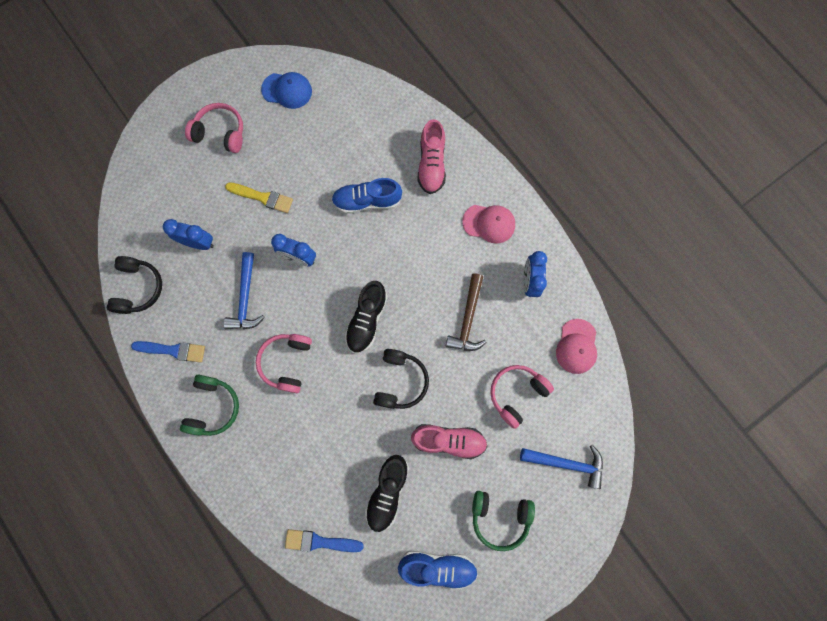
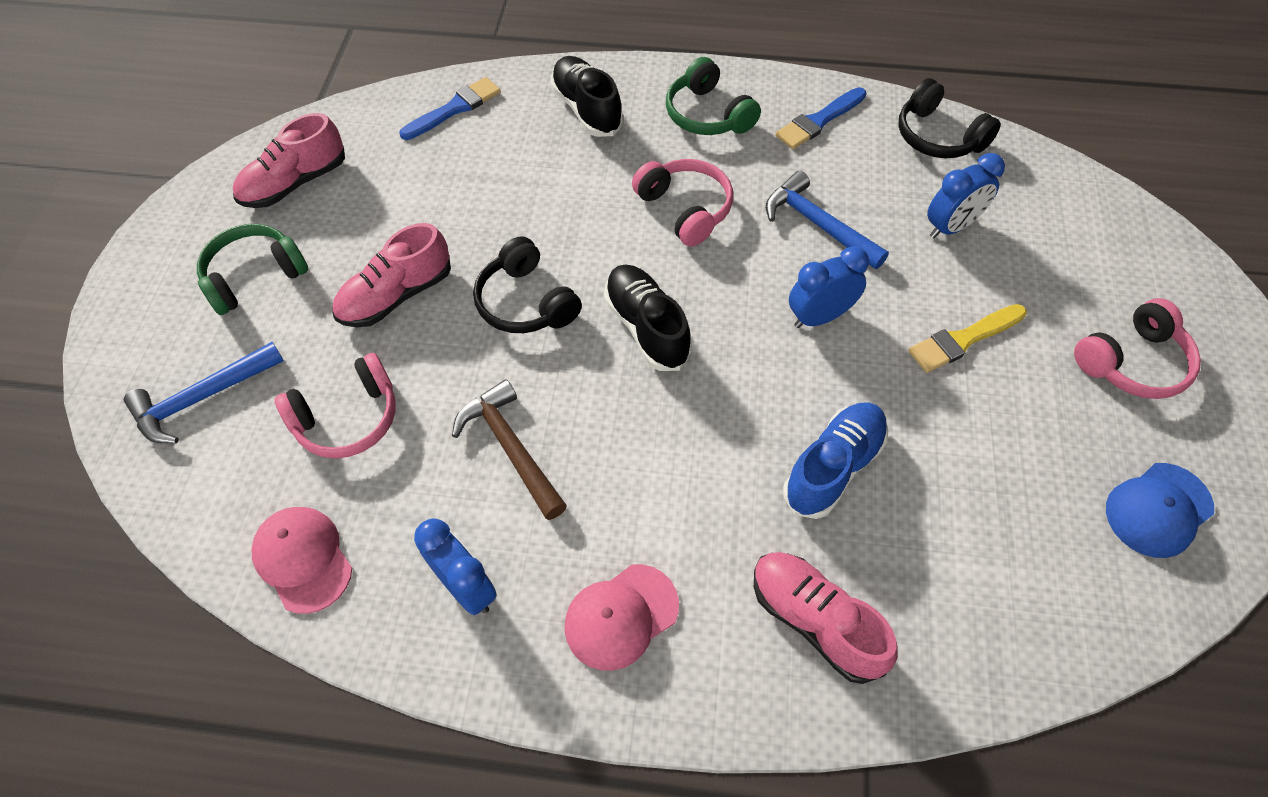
camera: 135 degrees right, 20 degrees down
black shoe [365,454,409,532] -> black shoe moved to [550,56,624,137]
blue shoe [398,551,478,589] -> pink shoe [233,113,345,208]
pink headphones [490,365,554,429] -> pink headphones turned 60 degrees clockwise [275,353,395,459]

